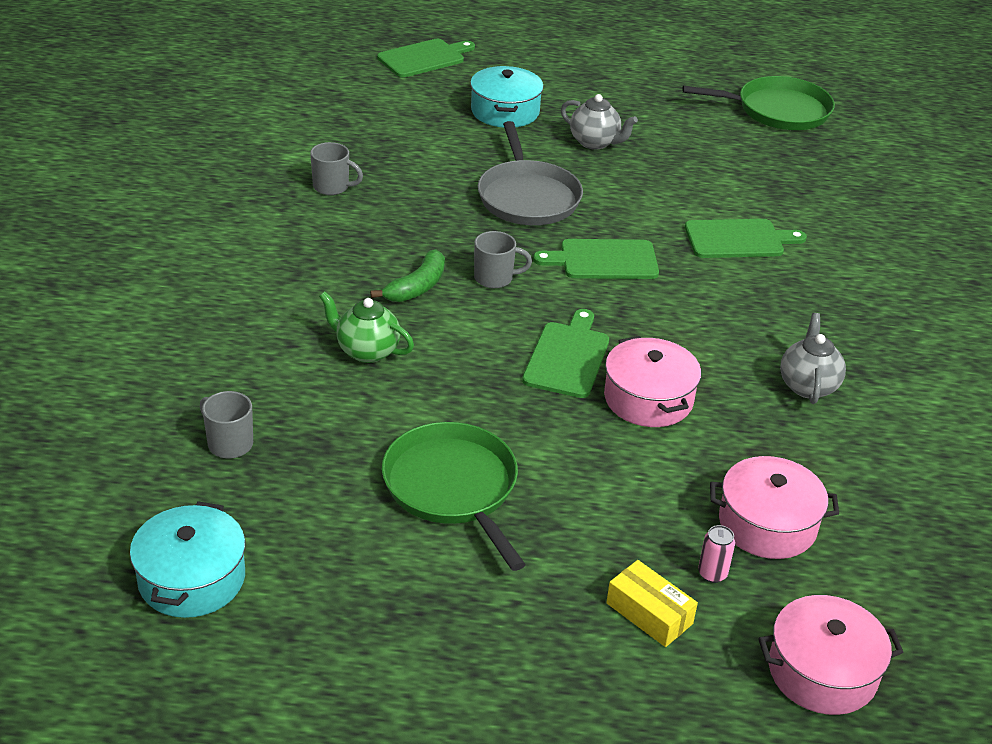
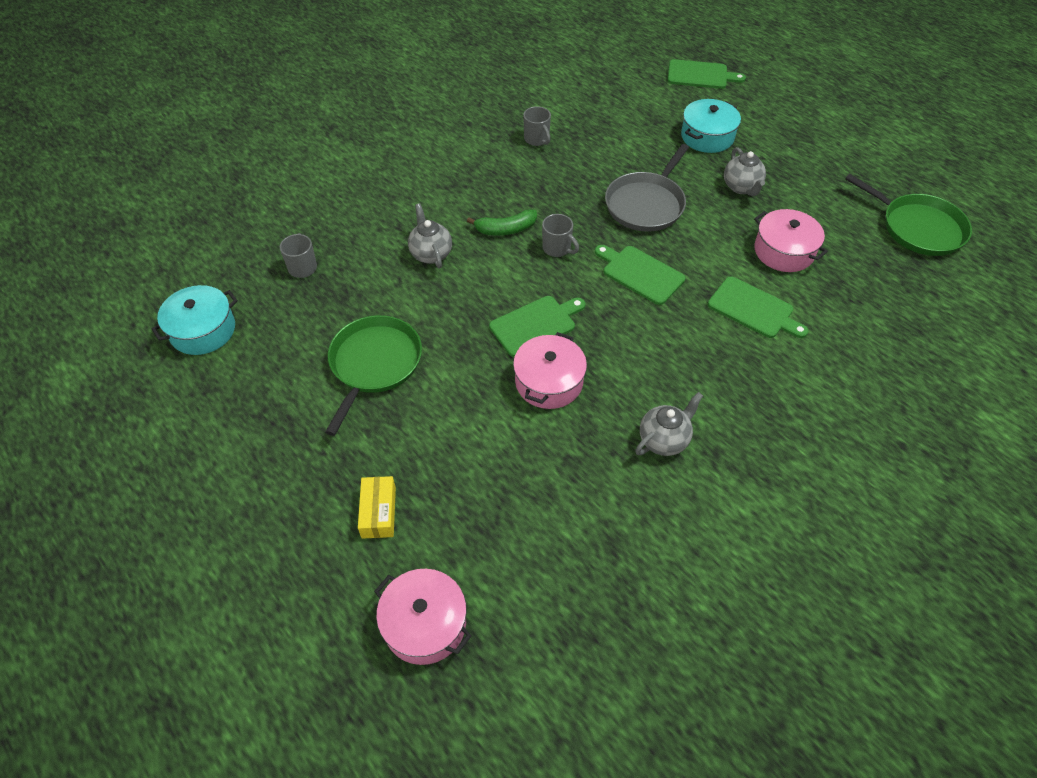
camera: 45 degrees right, 15 degrees up
green teapot [319,291,414,363] -> grey teapot [408,203,452,268]
pink can [698,525,735,583] -> none
pink pot [710,456,839,559] -> pink pot moved to [754,209,828,272]

